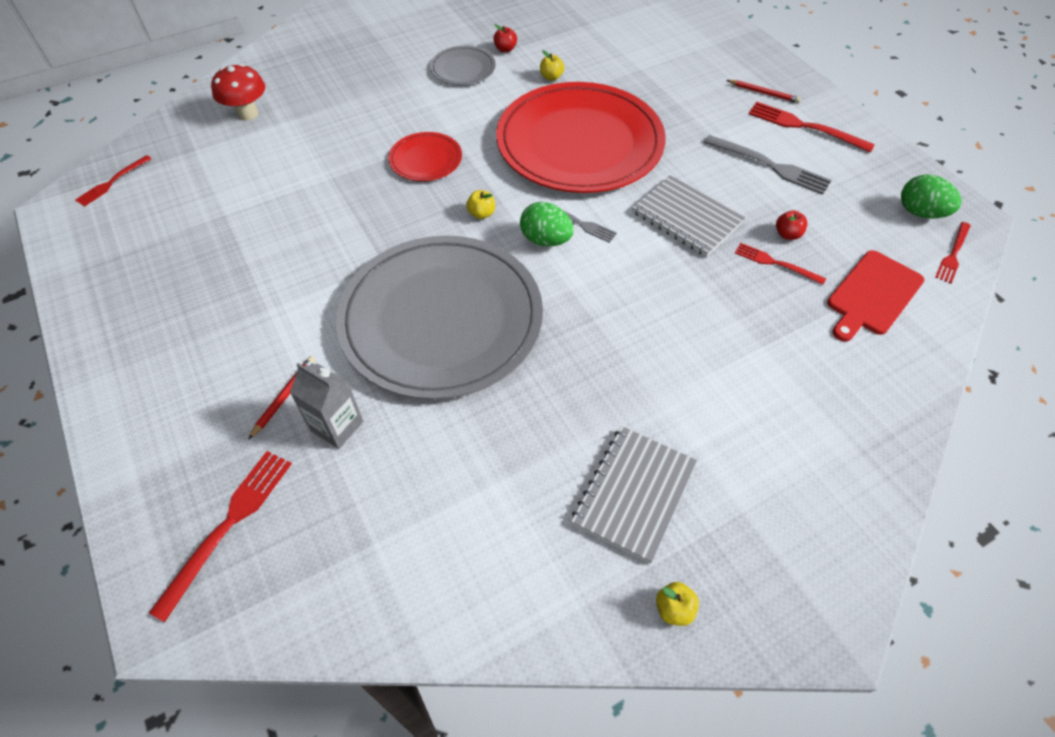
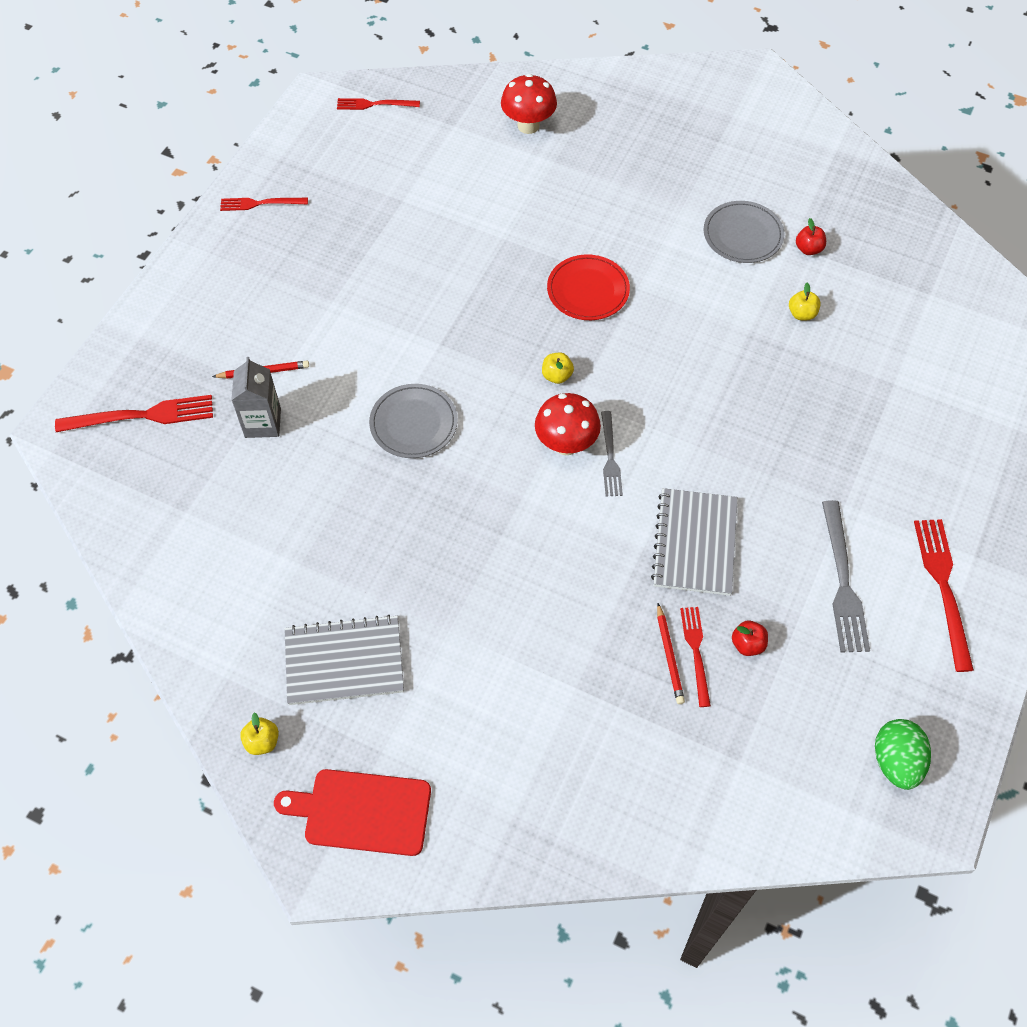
camera: 55 degrees right, 5 degrees up
grey plate [336,236,543,400] -> grey plate [369,384,458,458], size x0.43
red plate [496,82,666,193] -> none
green egg [520,202,574,246] -> red mushroom [535,393,601,455]
red pencil [726,80,801,103] -> red pencil moved to [657,603,685,704]
red cutting board [827,250,924,342] -> red cutting board moved to [274,769,431,856]
red fork [935,222,971,284] -> red fork moved to [220,198,308,211]

